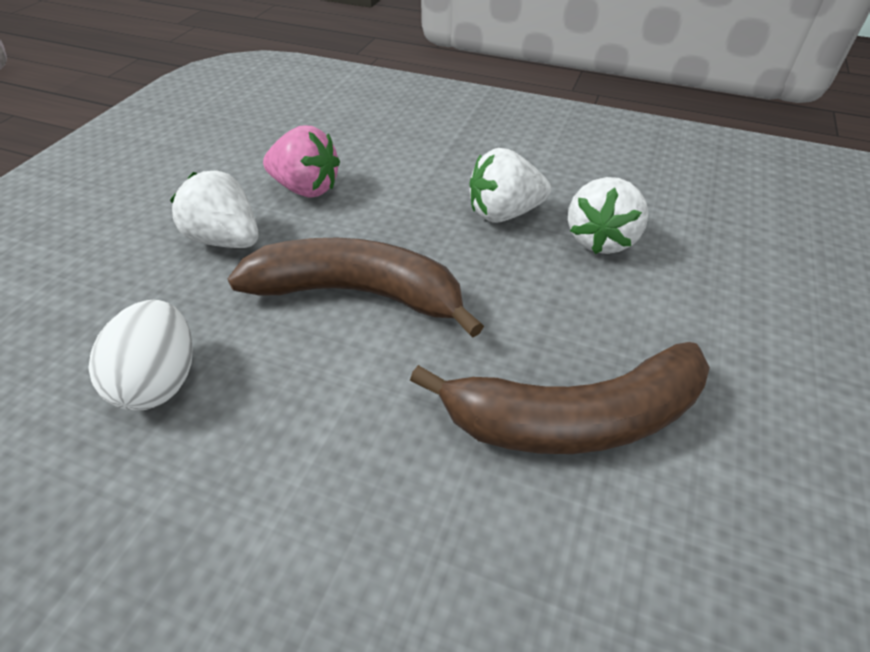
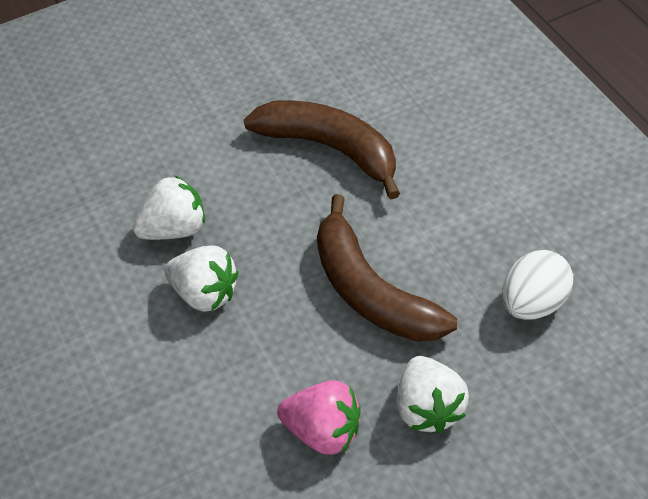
camera: 135 degrees left, 5 degrees up
pink strawberry [263,126,340,197] -> pink strawberry turned 135 degrees clockwise [277,380,361,455]

